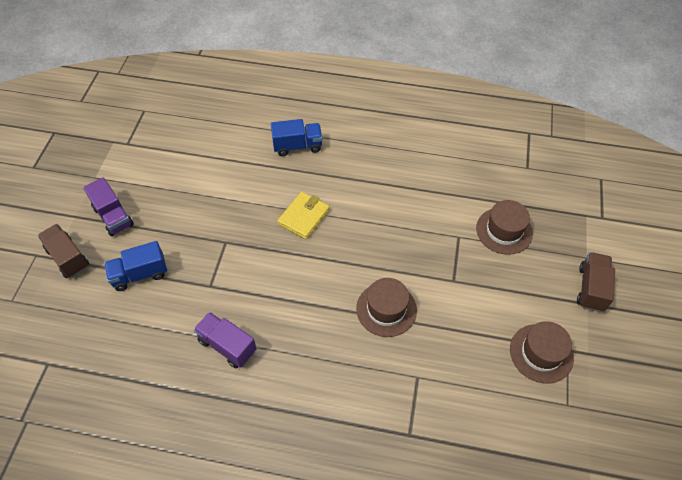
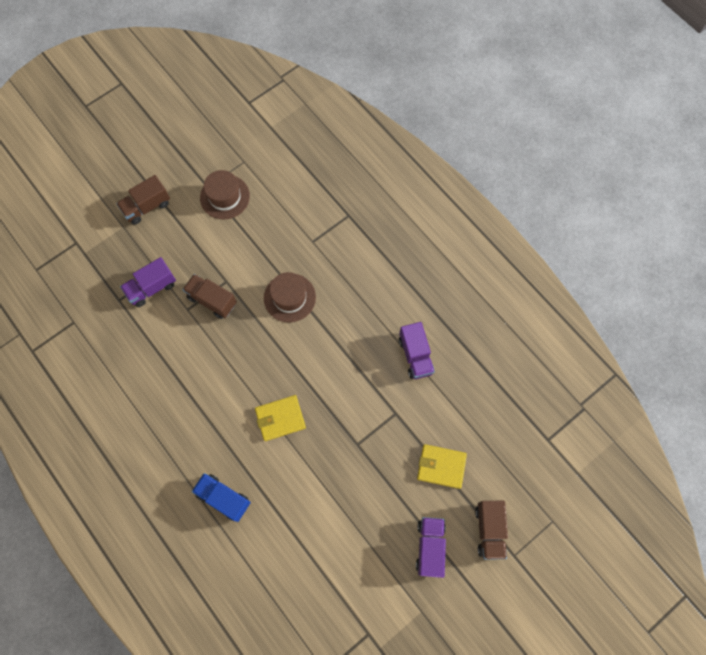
camera: 140 degrees left, 15 degrees up
blue truck [104,241,167,291] -> yellow wallet [417,444,467,489]
brown hat [476,200,533,255] -> purple truck [120,257,176,307]
none -> brown truck [183,274,237,319]

